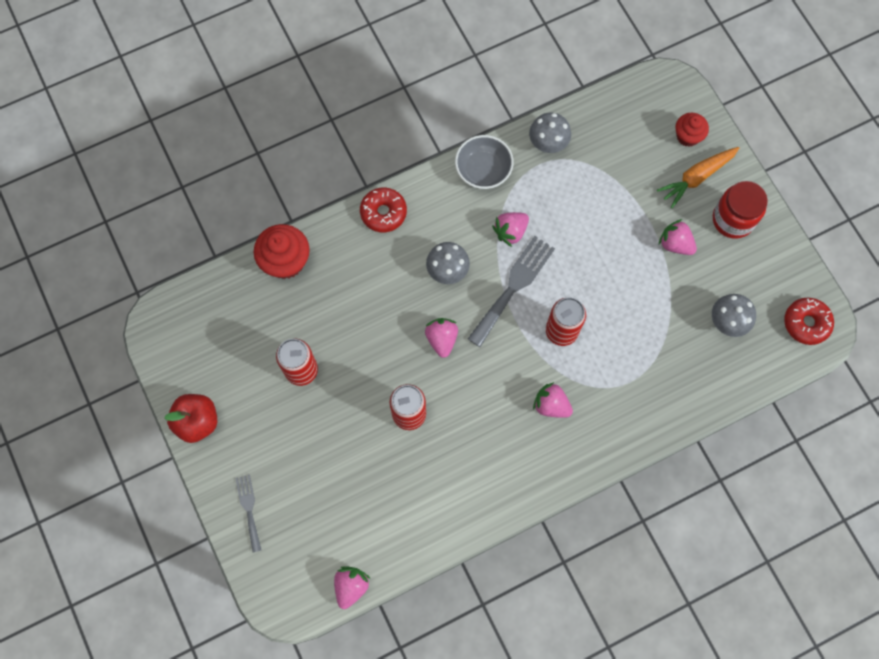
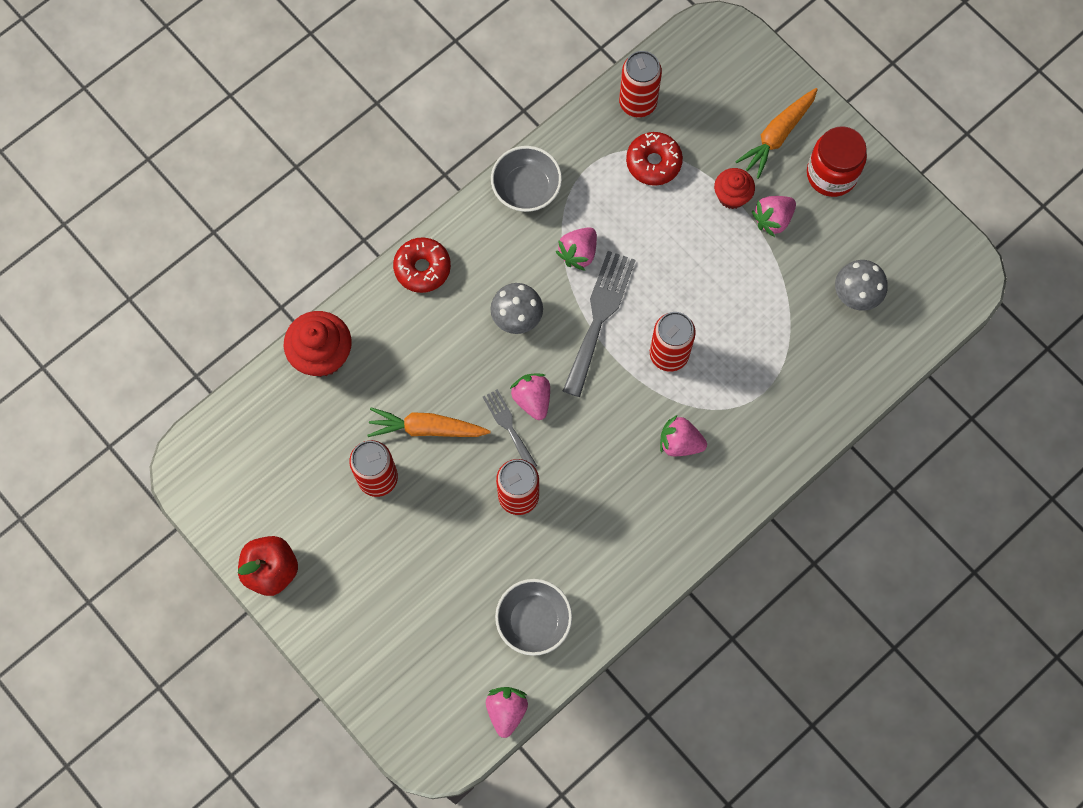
camera: 15 degrees left, 0 degrees up
grey fork [235,475,261,552] -> grey fork moved to [483,389,537,467]
grey mushroom [529,113,571,153] -> none
pink strawberry [659,219,697,255] -> pink strawberry turned 60 degrees counterclockwise [752,196,796,237]
red cupcake [676,113,709,147] -> red cupcake moved to [714,168,755,209]
red donut [784,298,834,345] -> red donut moved to [626,132,683,186]
none -> orange carrot [367,407,491,437]
none -> grey bowl [495,579,572,656]
none -> red can [619,51,662,117]

